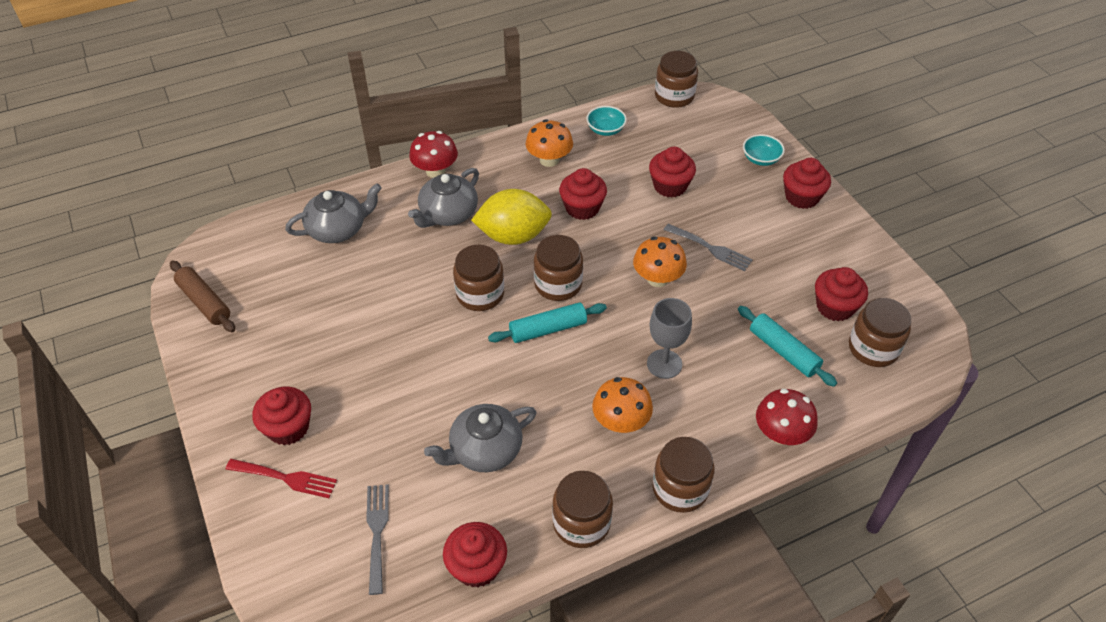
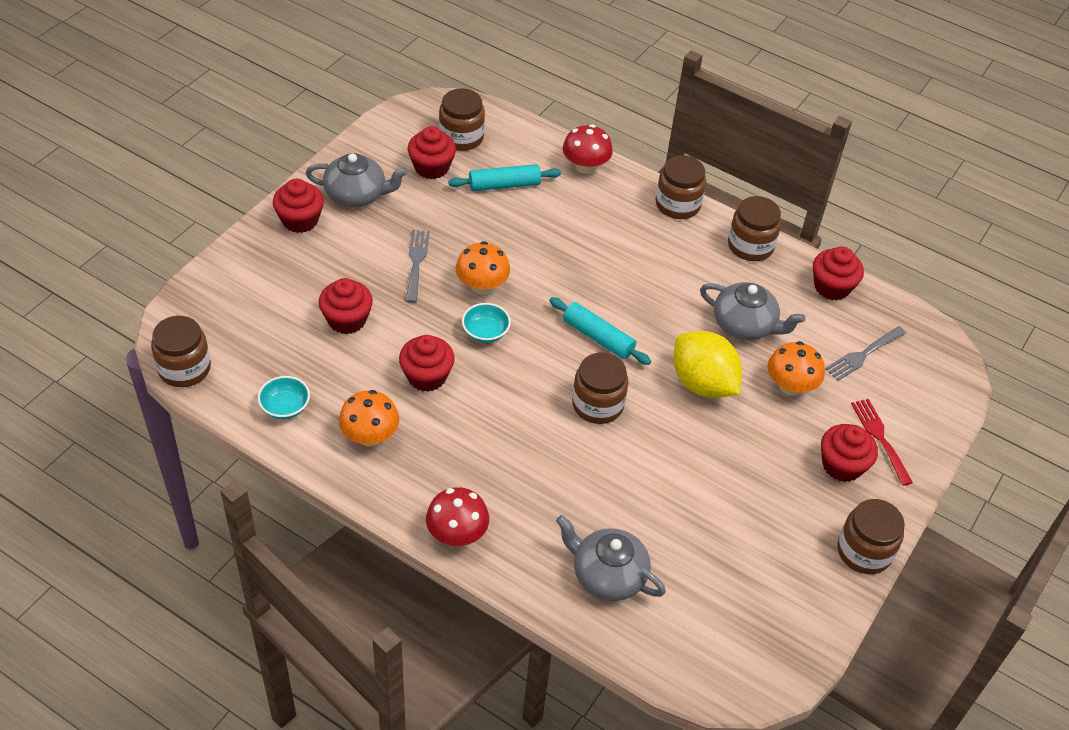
camera: 125 degrees left, 0 degrees up
brown rolling pin [170,260,235,332] -> none
grey teapot [408,168,479,228] -> grey teapot moved to [305,153,408,207]
yellow lemon [471,189,552,245] -> yellow lemon moved to [673,331,742,398]
brown jar [534,235,583,301] -> brown jar moved to [838,499,905,574]
orange mushroom [592,377,653,433] -> orange mushroom moved to [768,341,825,396]
grey goblet [647,298,692,379] -> none
turquoise rolling pin [738,306,837,387] -> turquoise rolling pin turned 60 degrees clockwise [448,164,561,191]
turquoise bowl [743,134,785,166] -> turquoise bowl moved to [462,303,511,343]

